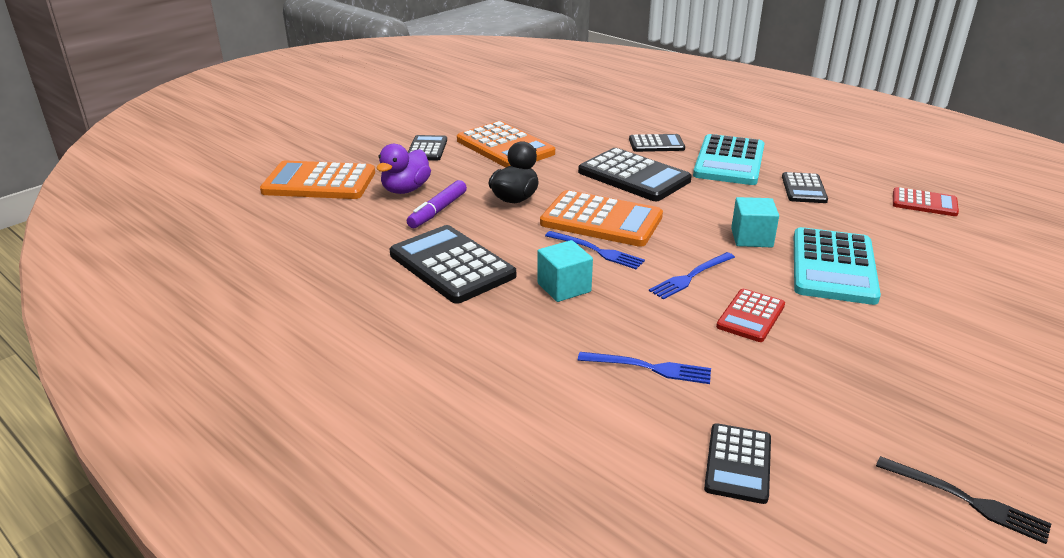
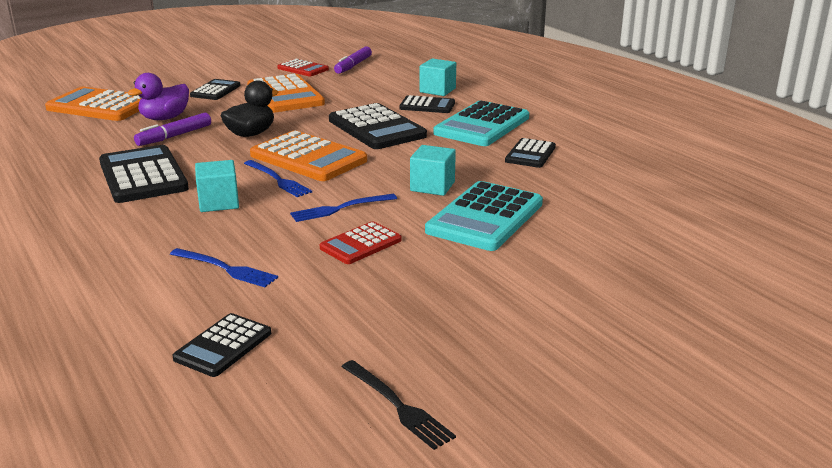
camera: 15 degrees right, 5 degrees down
red calculator [893,187,959,216] -> red calculator moved to [277,58,329,76]
none -> purple marker [334,46,372,74]
none -> turquoise cube [420,58,456,96]

